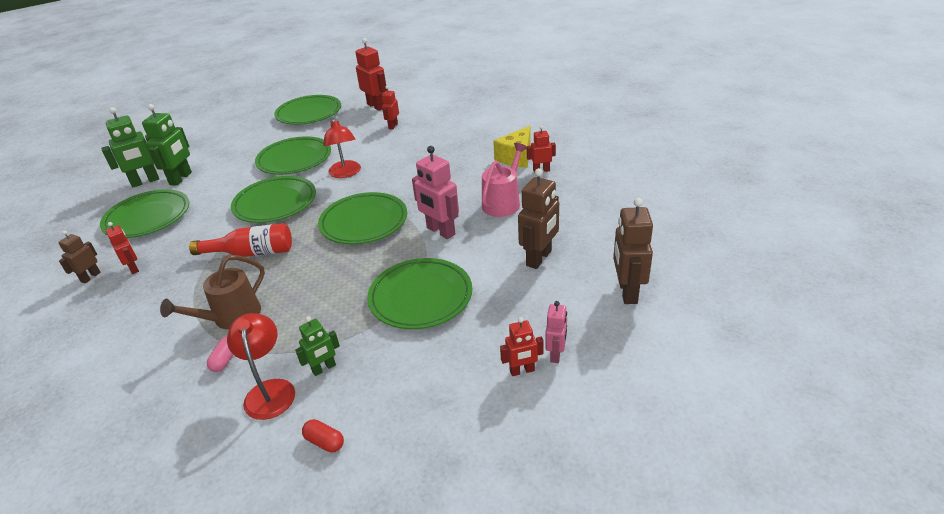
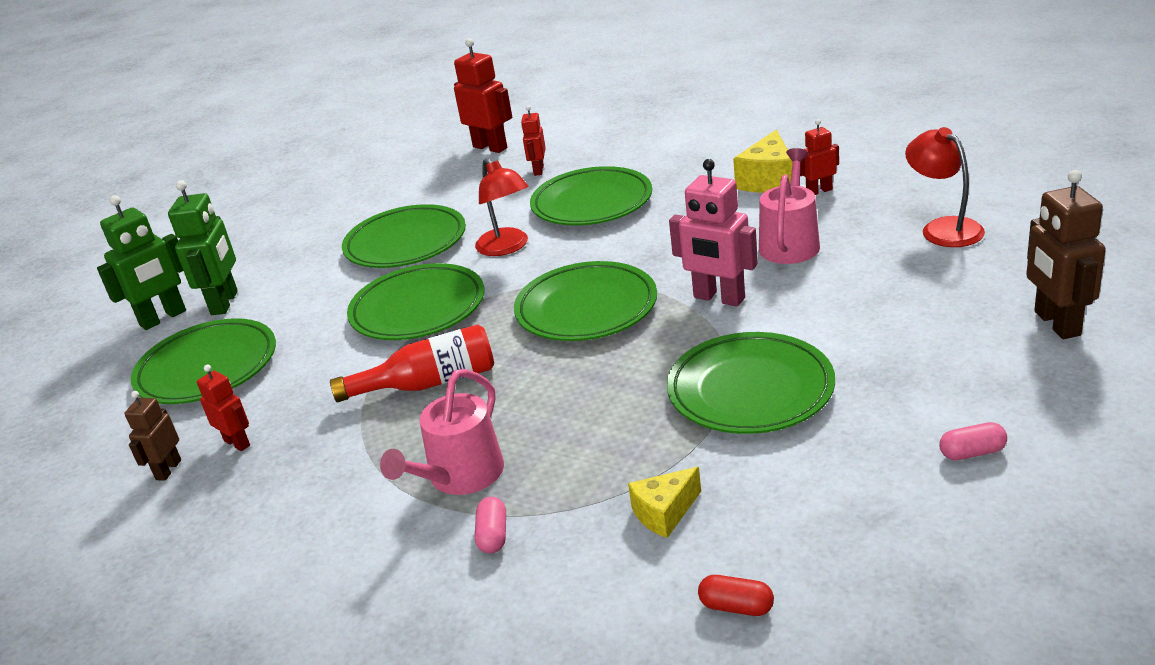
camera: 10 degrees left, 5 degrees down
brown watering can [160,255,265,330] -> pink watering can [380,369,504,495]
red lamp [227,313,295,420] -> red lamp moved to [905,127,985,247]
green plate [274,95,341,125] -> green plate moved to [530,166,652,226]
green robot [295,317,340,376] -> yellow cheese [628,467,701,538]
red robot [500,317,544,376] -> pink capsule [939,422,1007,460]
brown robot [518,168,559,269] -> none
pink robot [545,301,567,363] -> none

